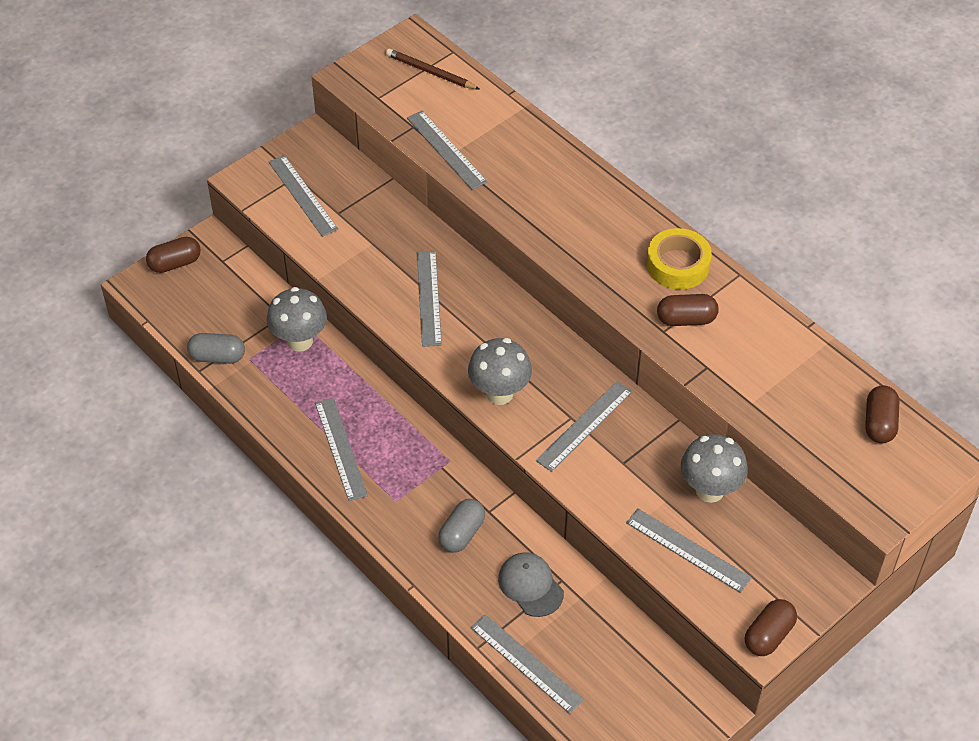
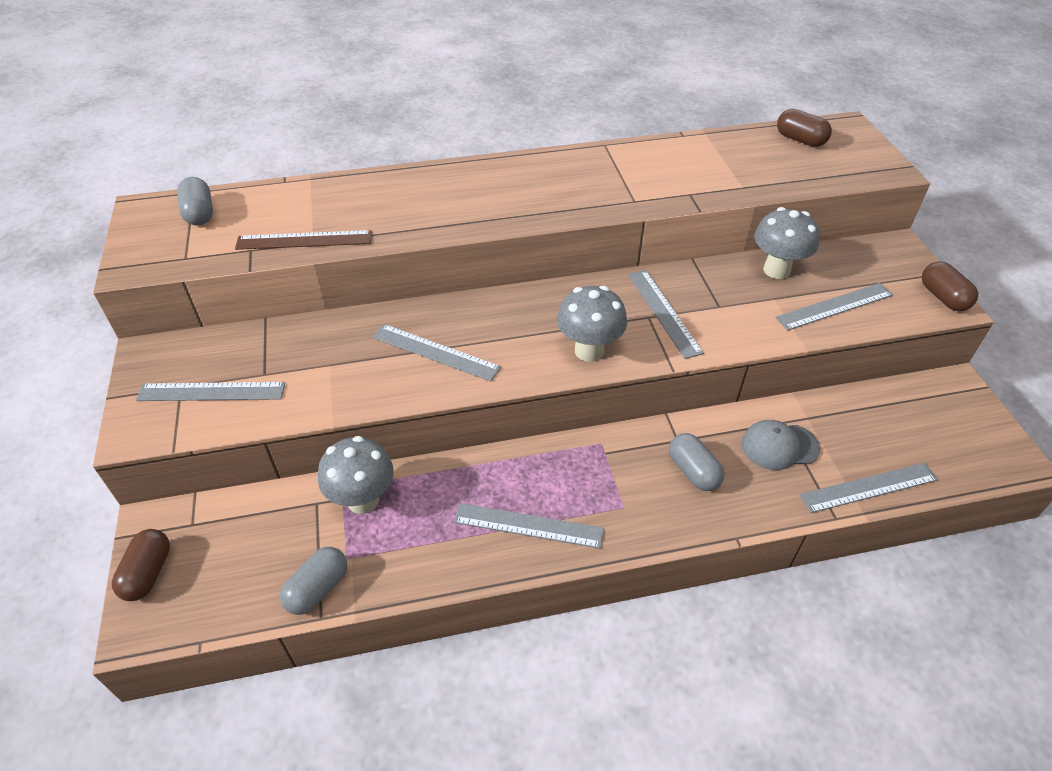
camera: 60 degrees left, 5 degrees down
brown pencil [386,48,480,90] -> grey capsule [177,177,213,226]
grey ruler [407,111,487,190] -> brown ruler [235,230,372,250]
yellow tape [647,228,712,290] -> none
brown capsule [657,294,719,326] -> none

